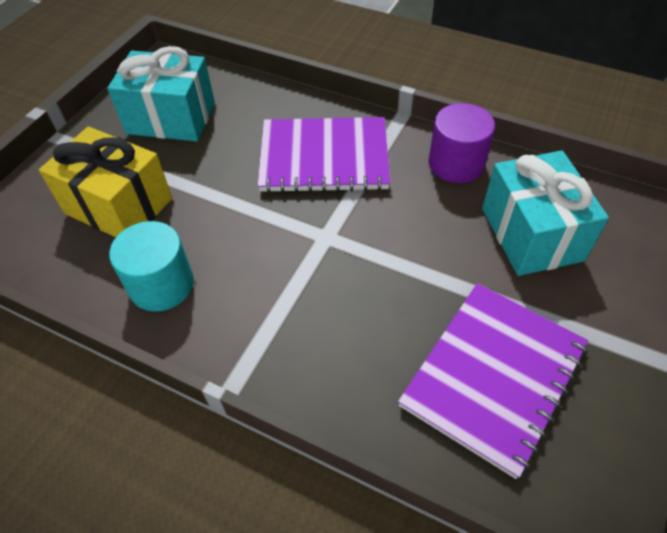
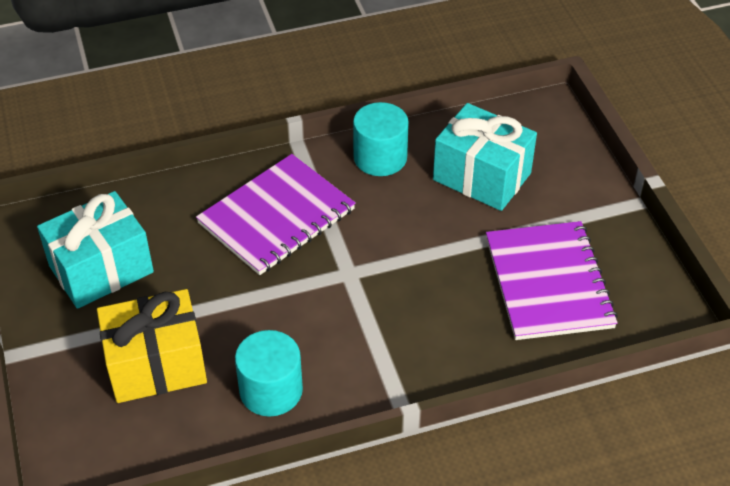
camera: 45 degrees left, 5 degrees down
purple cylinder [428,103,495,183] -> turquoise cylinder [353,102,409,176]

